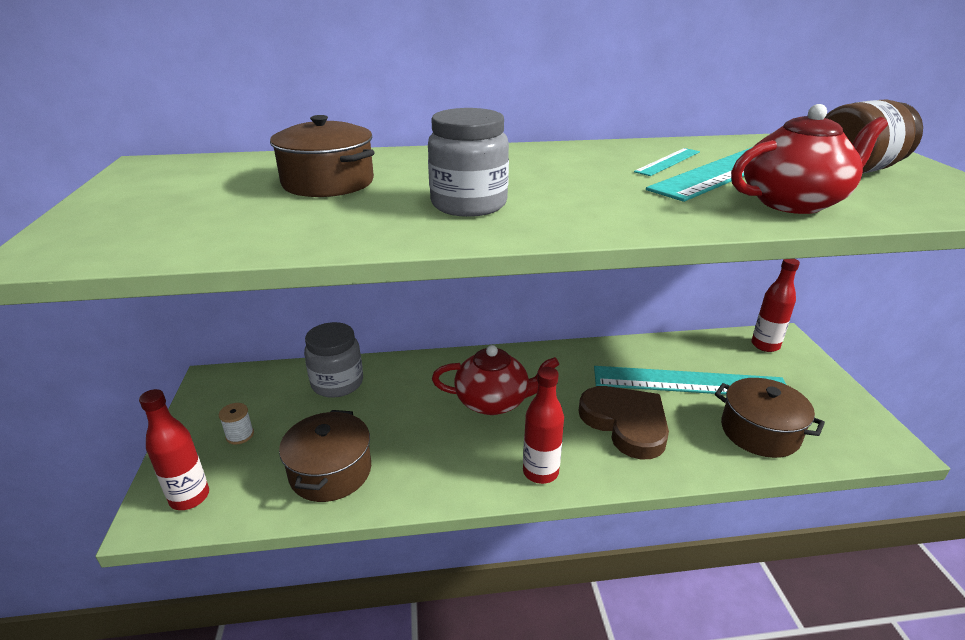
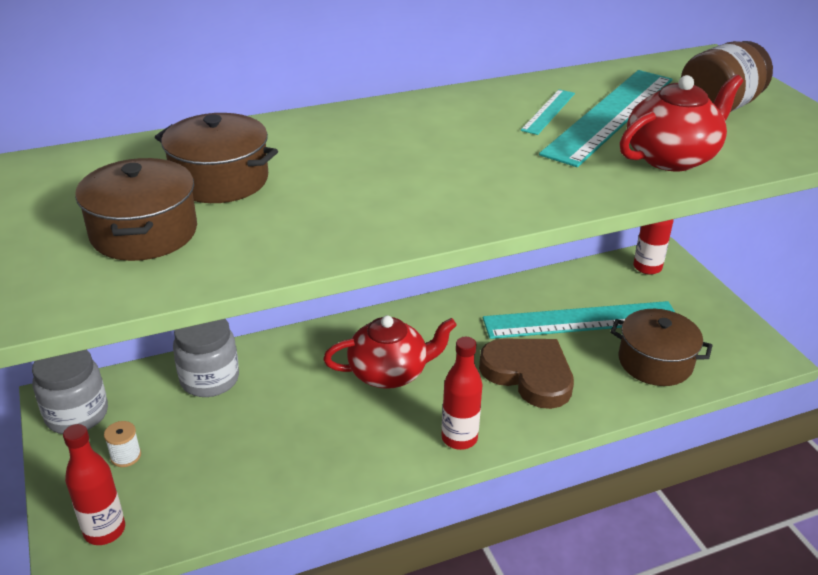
camera: 15 degrees left, 5 degrees up
brown pot [279,410,371,502] -> brown pot moved to [75,158,197,261]
grey jar [428,108,509,217] -> grey jar moved to [32,349,108,434]

